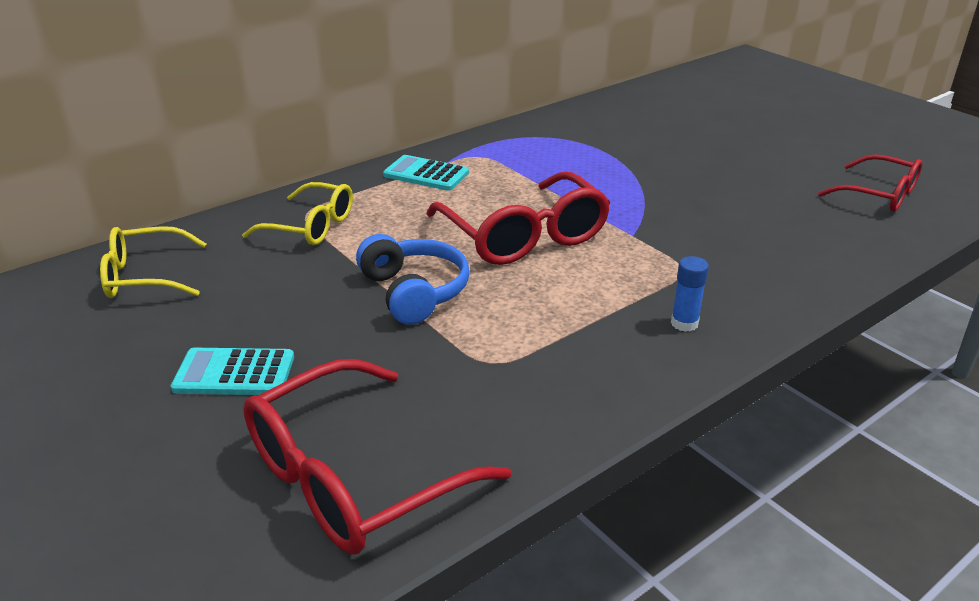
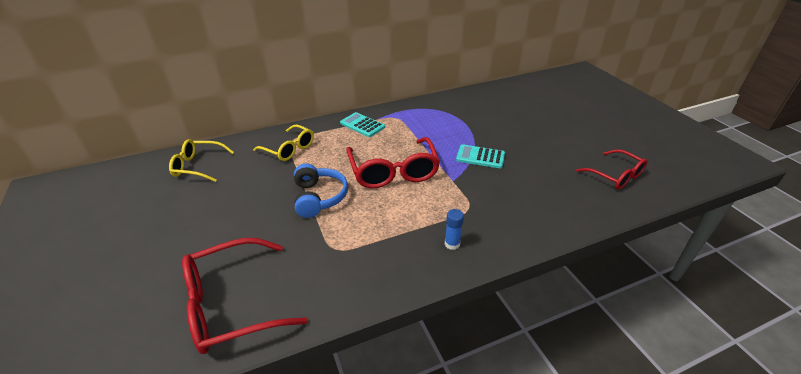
camera: 15 degrees right, 5 degrees up
turquoise calculator [171,348,294,395] -> turquoise calculator moved to [456,144,505,169]

